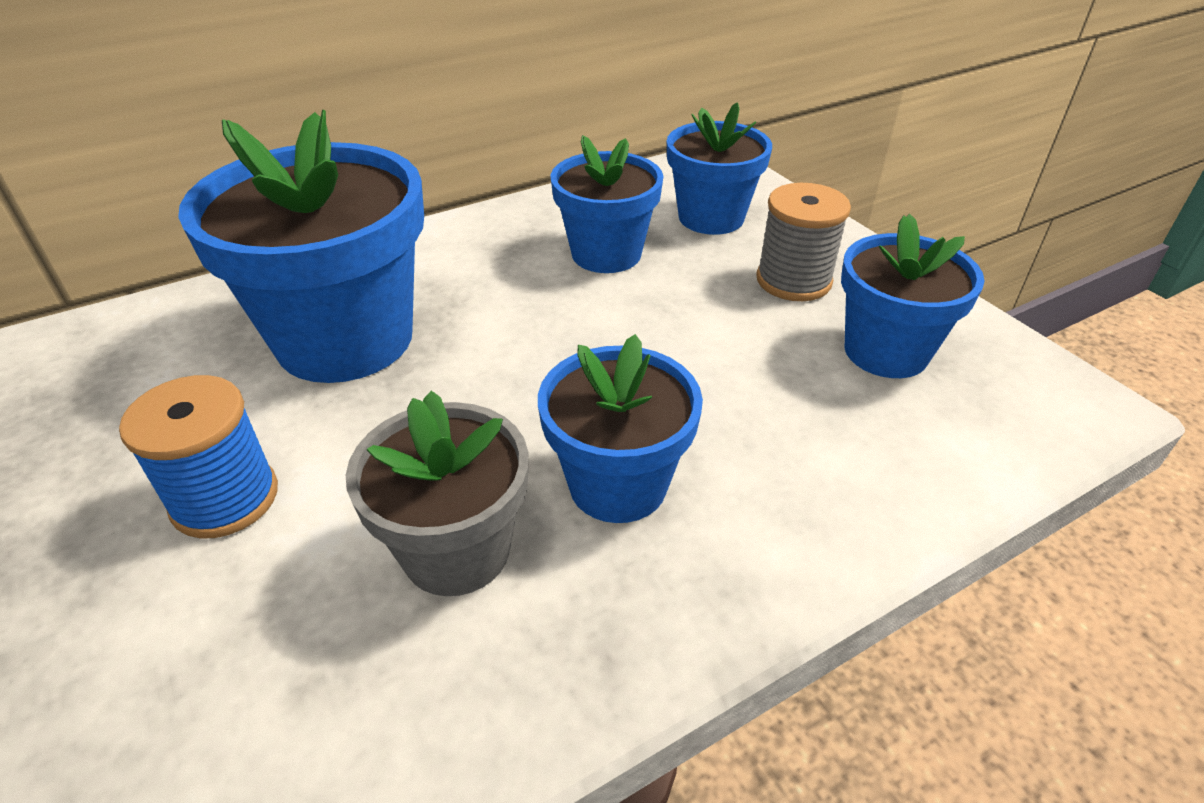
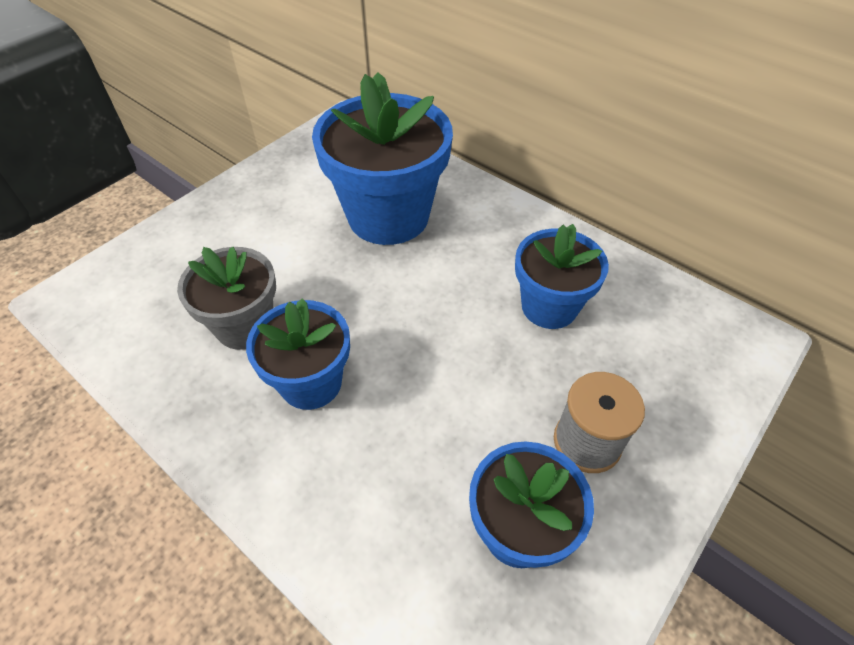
camera: 70 degrees right, 10 degrees up
blue spool [119,375,278,538] -> none
blue flower pot [667,102,772,235] -> none

